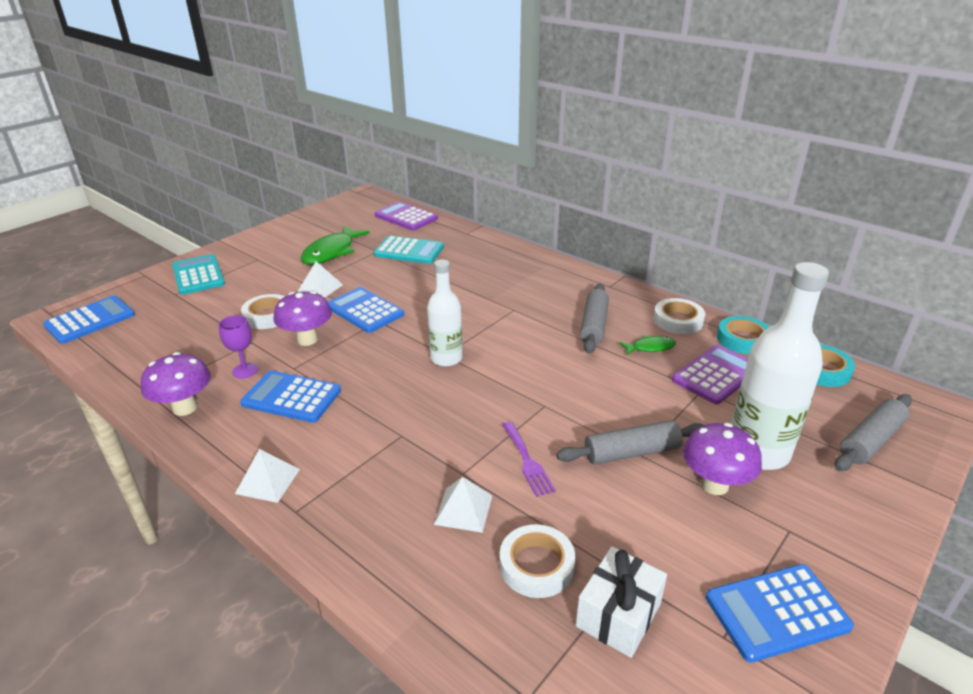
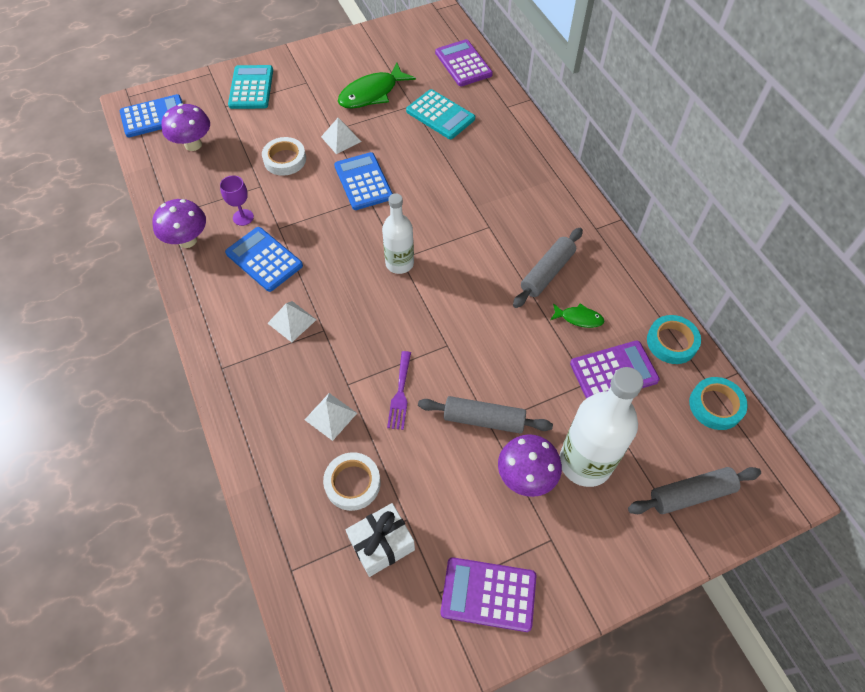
camera: 25 degrees right, 25 degrees up
white pyramid [235,449,300,503] -> white pyramid moved to [267,301,317,342]
purple mushroom [273,291,332,346] -> purple mushroom moved to [161,103,210,151]
white tape [653,298,705,334] -> none
blue calculator [706,564,854,663] -> purple calculator [440,557,536,632]

